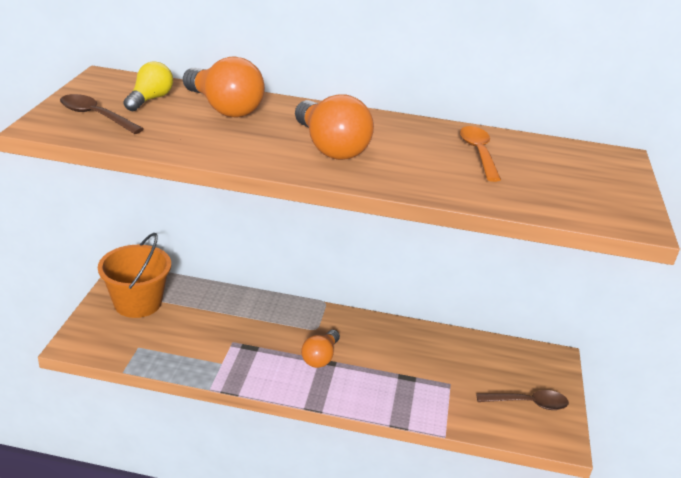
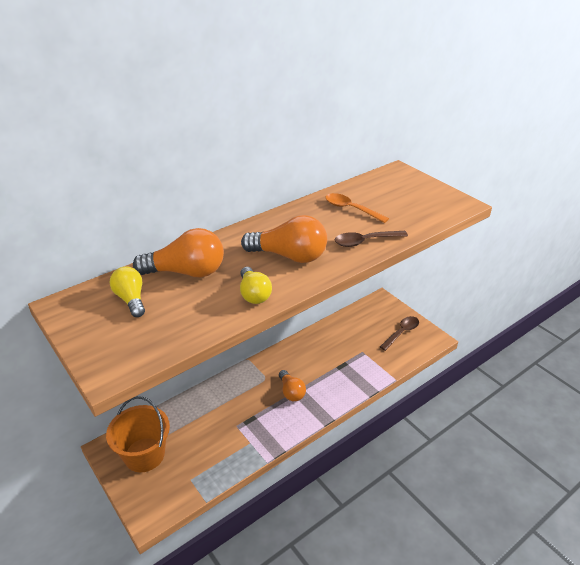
camera: 45 degrees left, 5 degrees up
brown spoon [60,94,144,134] -> brown spoon moved to [335,231,408,247]
none -> yellow light bulb [240,267,272,304]

